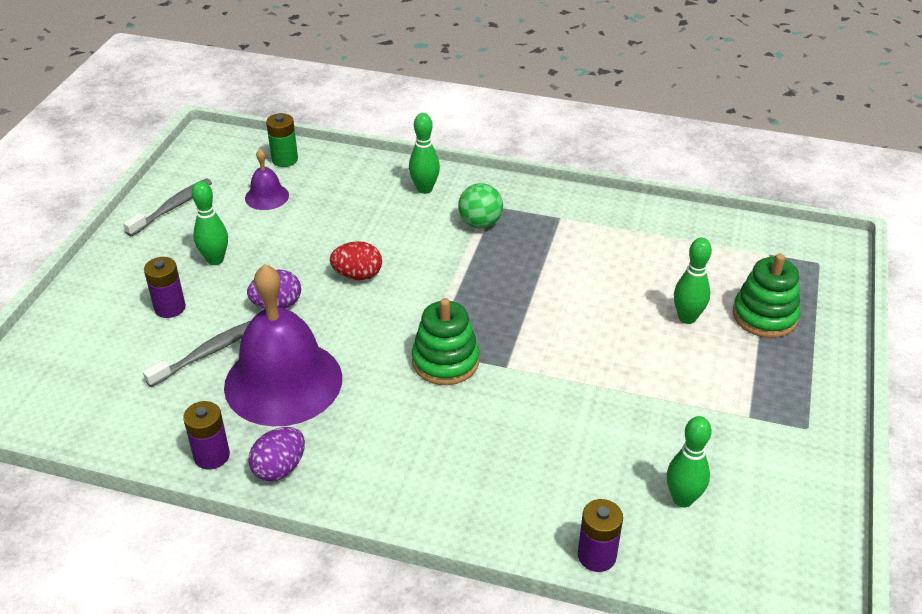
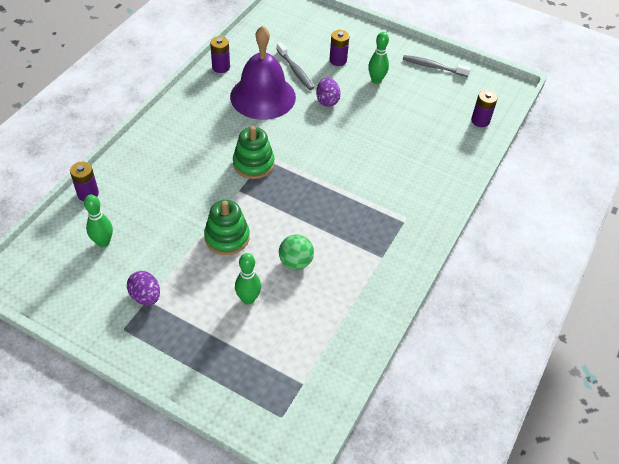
camera: 100 degrees right, 10 degrees up
grey toothbrush [123,178,212,236] -> grey toothbrush turned 150 degrees clockwise [403,55,471,77]
purple bell [245,149,289,210] -> none
purple egg [249,427,305,481] -> purple egg moved to [127,271,160,305]
green battery [266,113,298,167] -> purple battery [471,90,498,127]
red egg [330,241,382,280] -> none
green bowling pin [409,113,440,194] -> none
green ball [458,183,503,228] -> green ball moved to [279,234,314,270]
green stacking toy [732,254,801,338] -> green stacking toy moved to [204,200,250,255]

